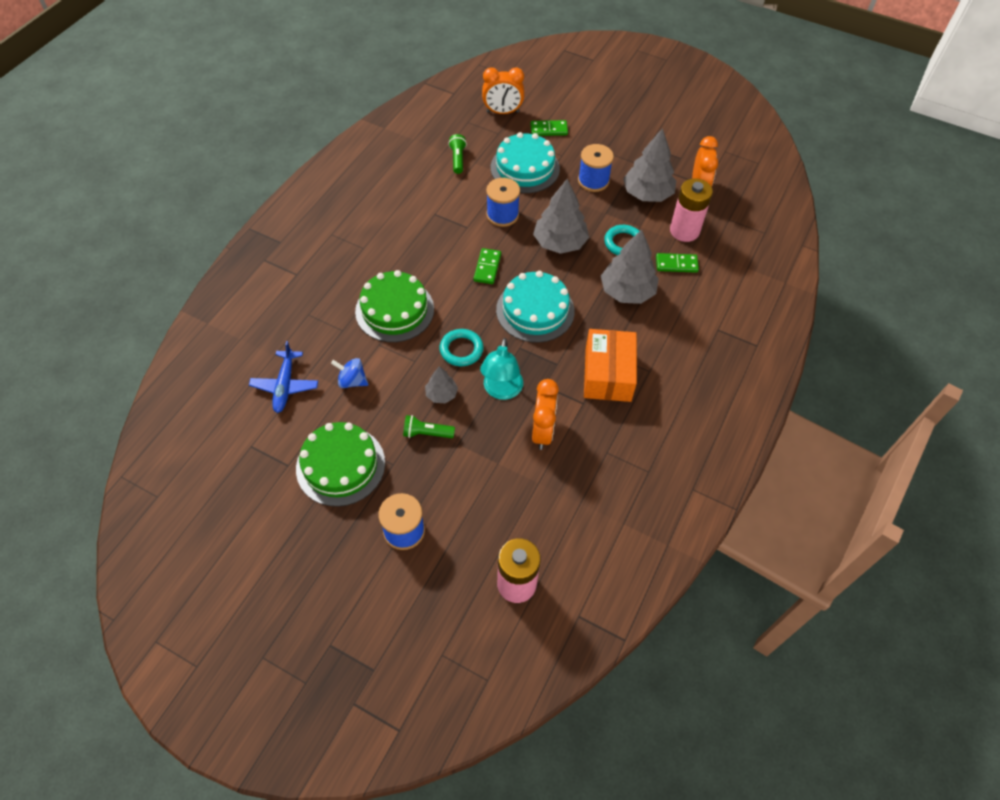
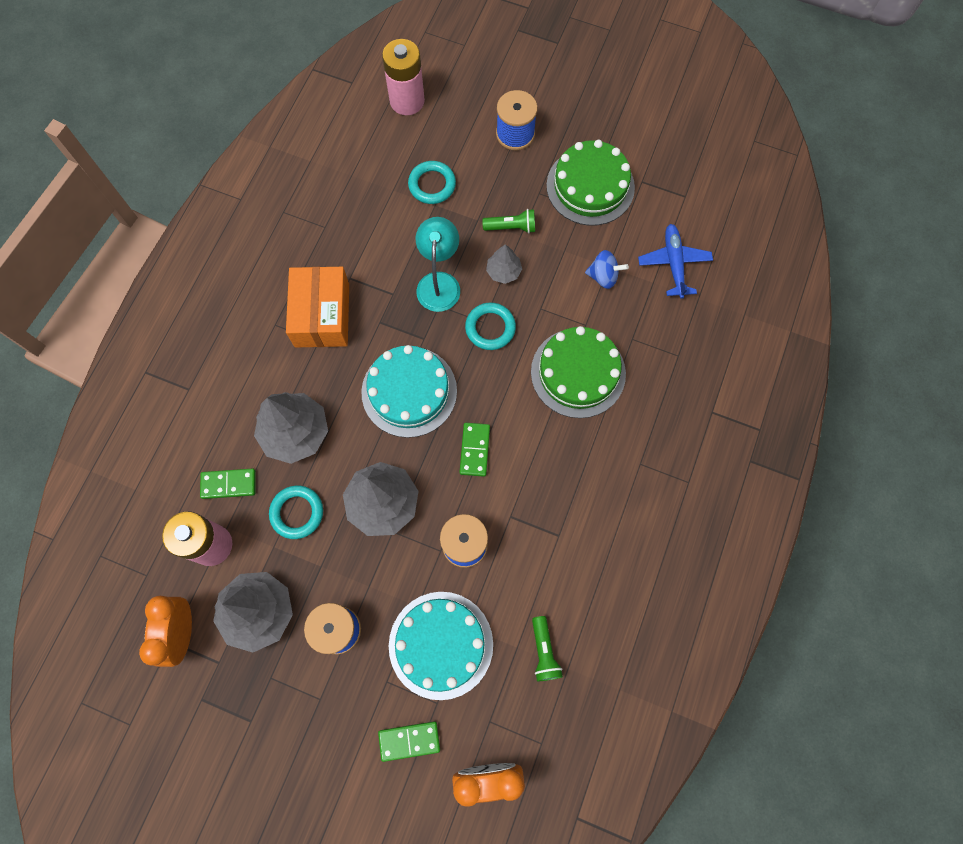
camera: 175 degrees right, 15 degrees up
orange clock [532,379,559,450] -> none
none -> turquoise ring [408,161,456,204]

